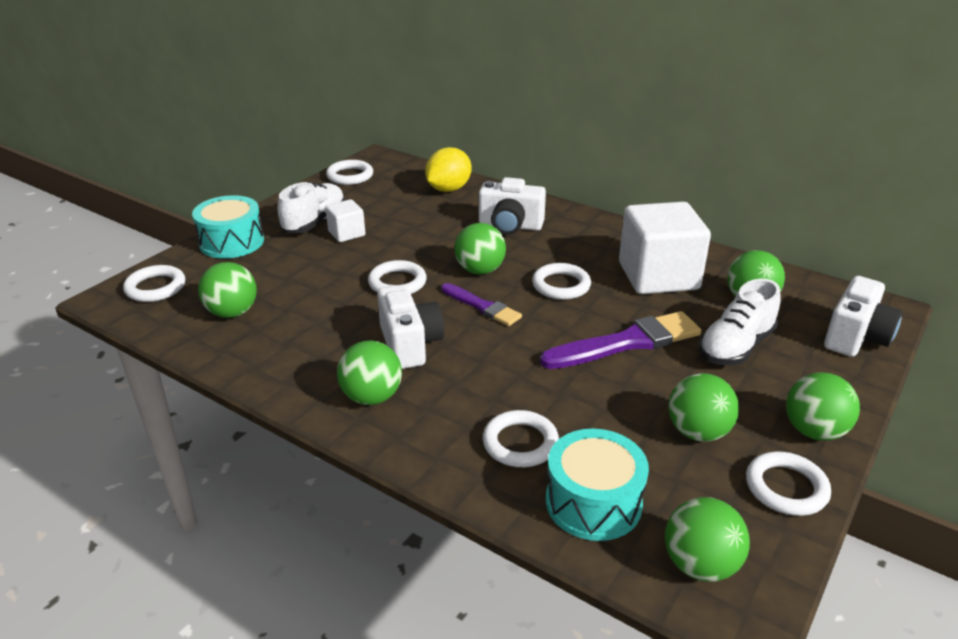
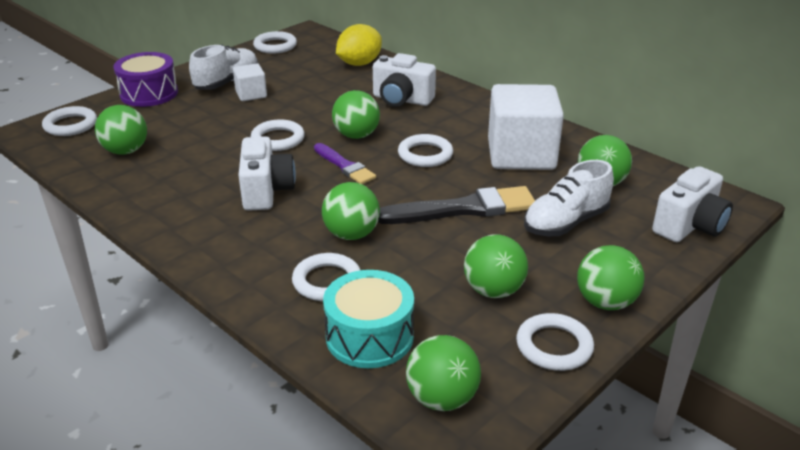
camera: 10 degrees right, 0 degrees up
turquoise drum [192,195,264,259] -> purple drum [113,52,178,107]
green ball [337,340,402,405] -> green ball moved to [322,182,380,240]
purple brush [540,311,701,369] -> black brush [378,186,535,224]

